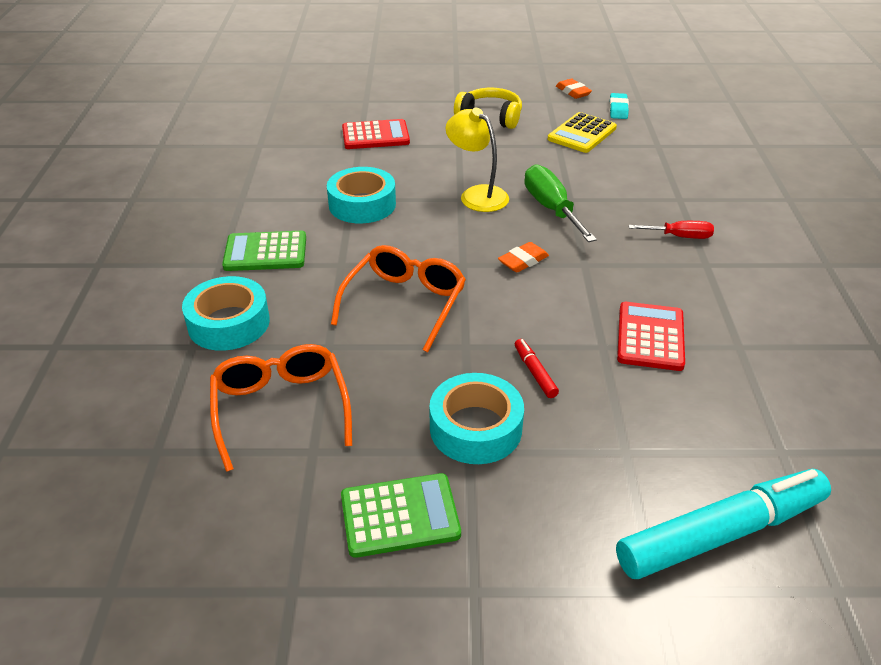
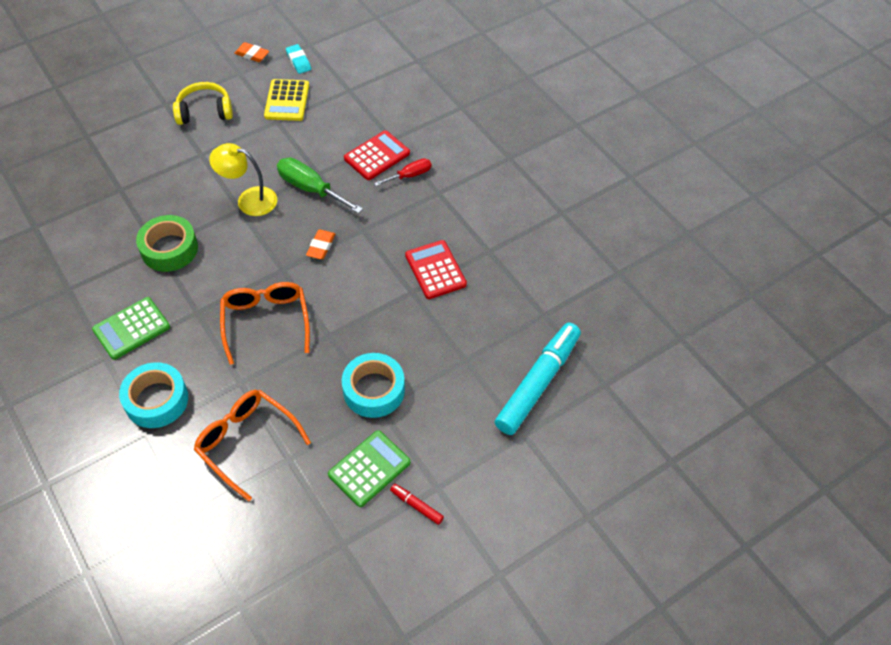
camera: 35 degrees left, 15 degrees up
turquoise tape [327,167,396,223] -> green tape [136,215,198,272]
red calculator [342,119,410,149] -> red calculator moved to [344,130,410,180]
red marker [515,339,559,398] -> red marker moved to [390,484,444,525]

